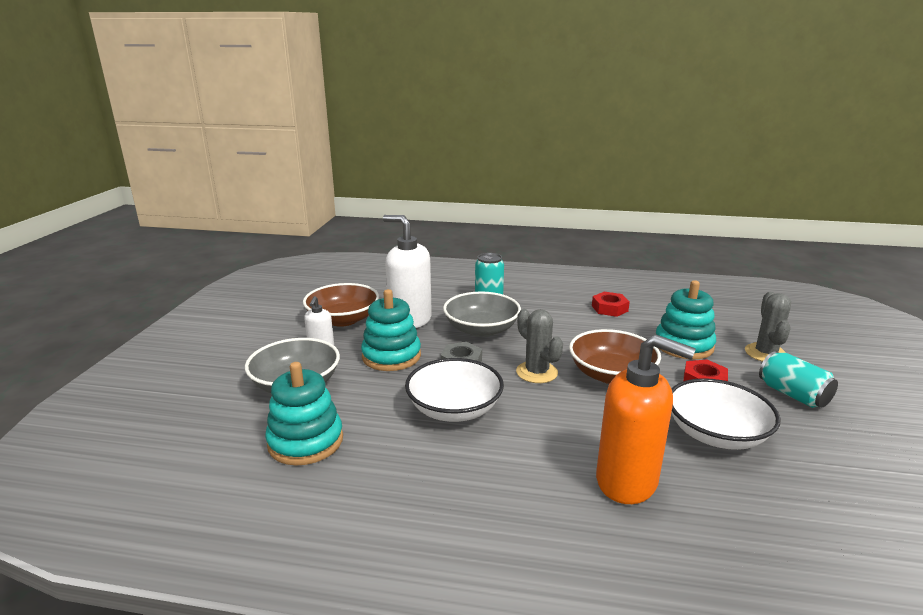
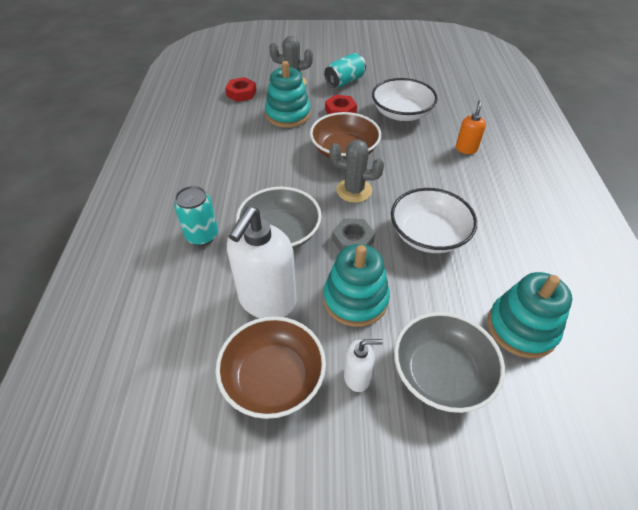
camera: 100 degrees left, 25 degrees up
grey cactus [516,309,563,383] -> grey cactus turned 60 degrees clockwise [329,140,384,203]
red nut [592,292,630,317] -> red nut moved to [225,77,256,102]
orange soap dispenser [596,334,696,504] -> orange soap dispenser [456,100,486,154], size x0.49

